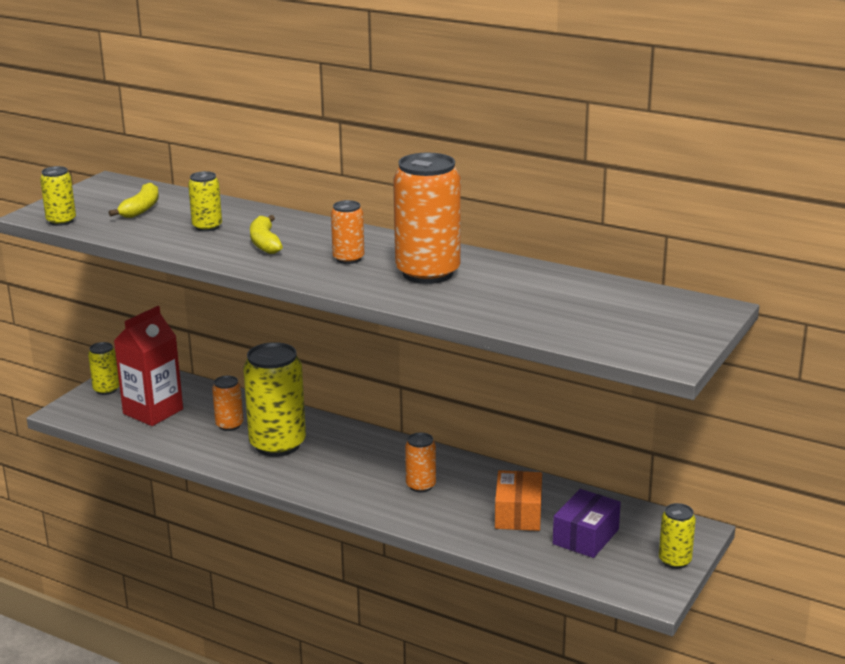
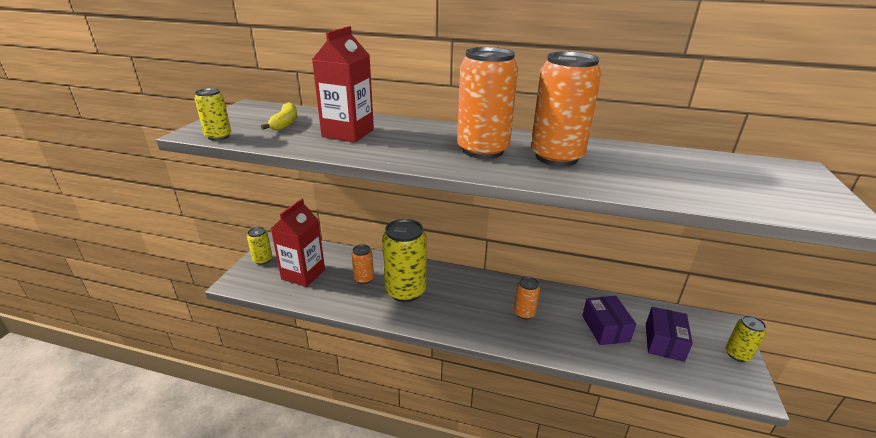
camera: 15 degrees left, 5 degrees up
yellow can [188,171,222,232] -> red carton [312,26,374,143]
yellow banana [250,215,283,254] -> none
orange can [331,200,364,264] -> orange can [457,47,518,159], size x1.99
orange box [495,470,542,531] -> purple box [582,296,636,345]

